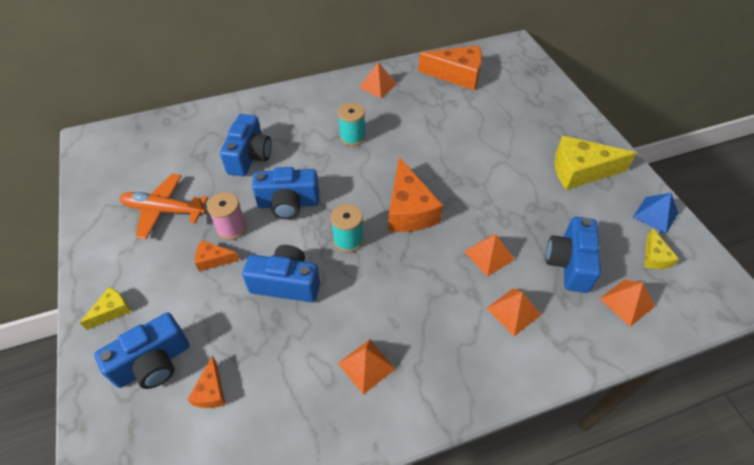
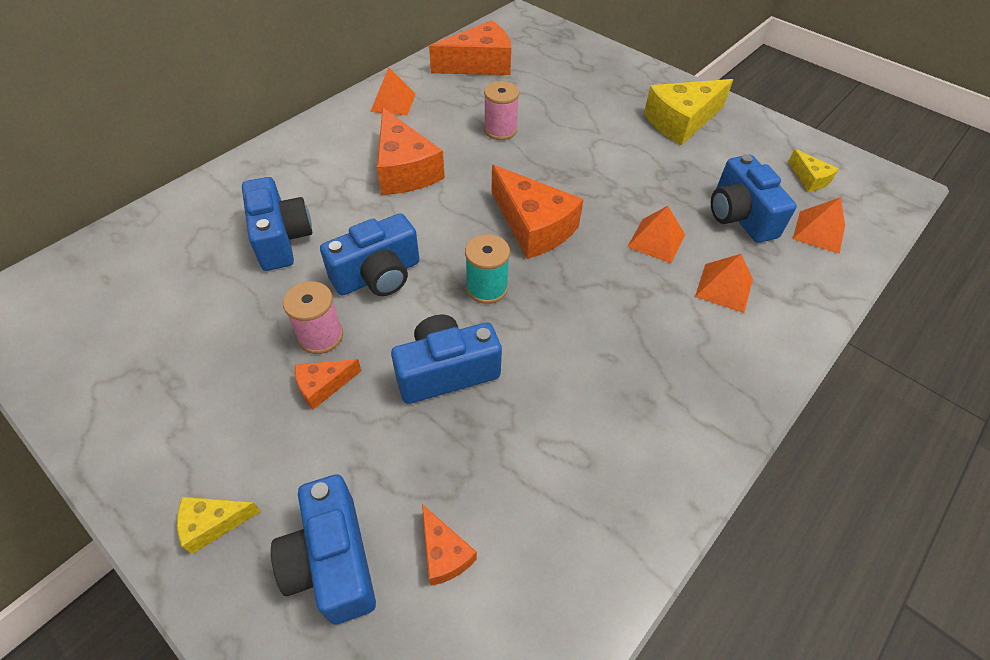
camera: 30 degrees left, 0 degrees up
yellow cheese [80,287,131,330] -> yellow cheese turned 120 degrees counterclockwise [177,497,261,554]
blue camera [94,313,189,389] -> blue camera turned 135 degrees clockwise [271,474,376,625]
orange plane [119,174,208,239] -> none
turquoise spool [338,103,366,146] -> orange cheese [377,108,445,195]
orange pyramid [338,339,395,395] -> none
blue pyramid [633,193,679,234] -> none
none -> pink spool [484,81,519,140]

